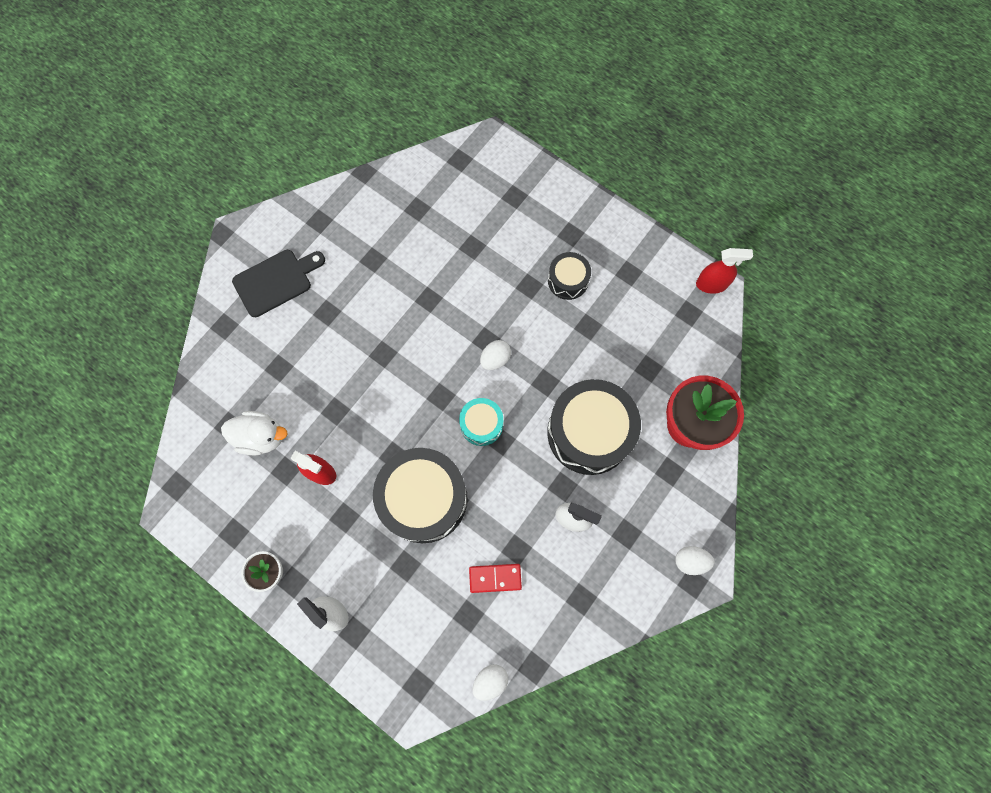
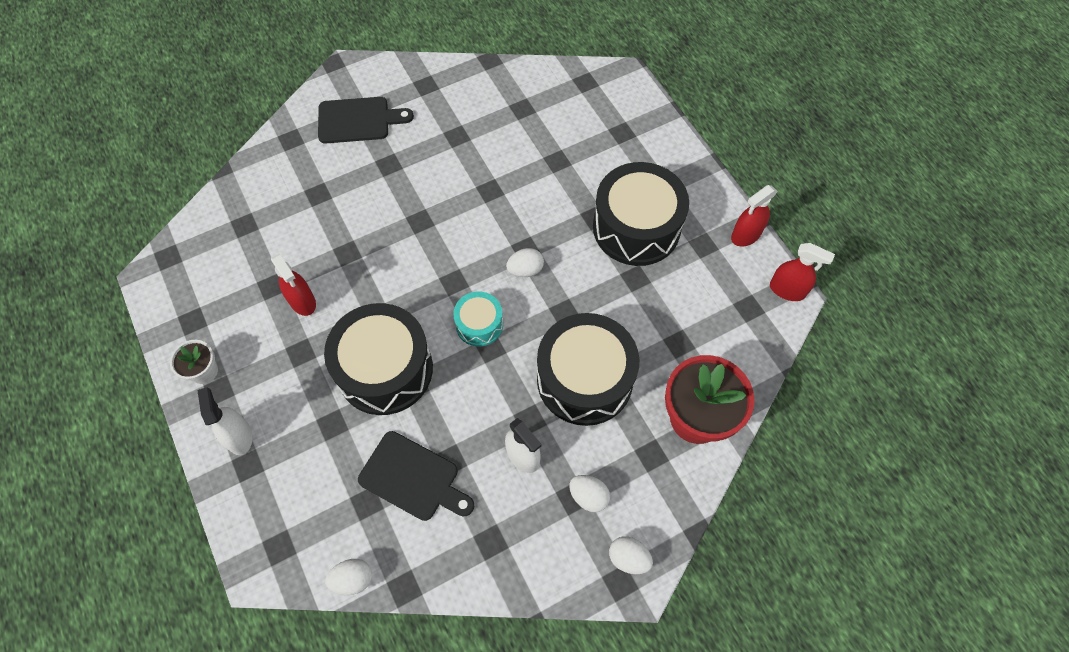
camera: 25 degrees right, 10 degrees down
white duck [221,411,288,456] -> none
red domino [469,564,522,593] -> black cutting board [358,431,474,521]
black drum [548,252,591,300] -> black drum [593,162,689,266], size x1.96
none -> white egg [569,475,610,512]
none -> red spray bottle [731,185,778,247]

